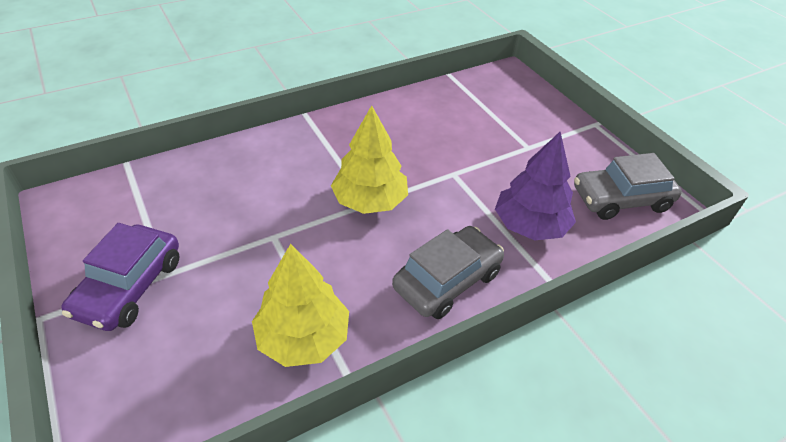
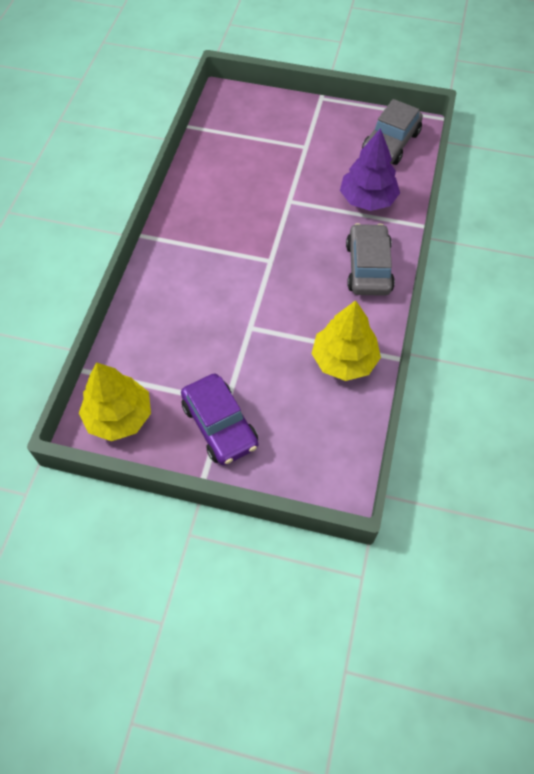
camera: 45 degrees left, 15 degrees up
yellow tree [331,105,408,214] -> yellow tree moved to [79,362,151,441]

